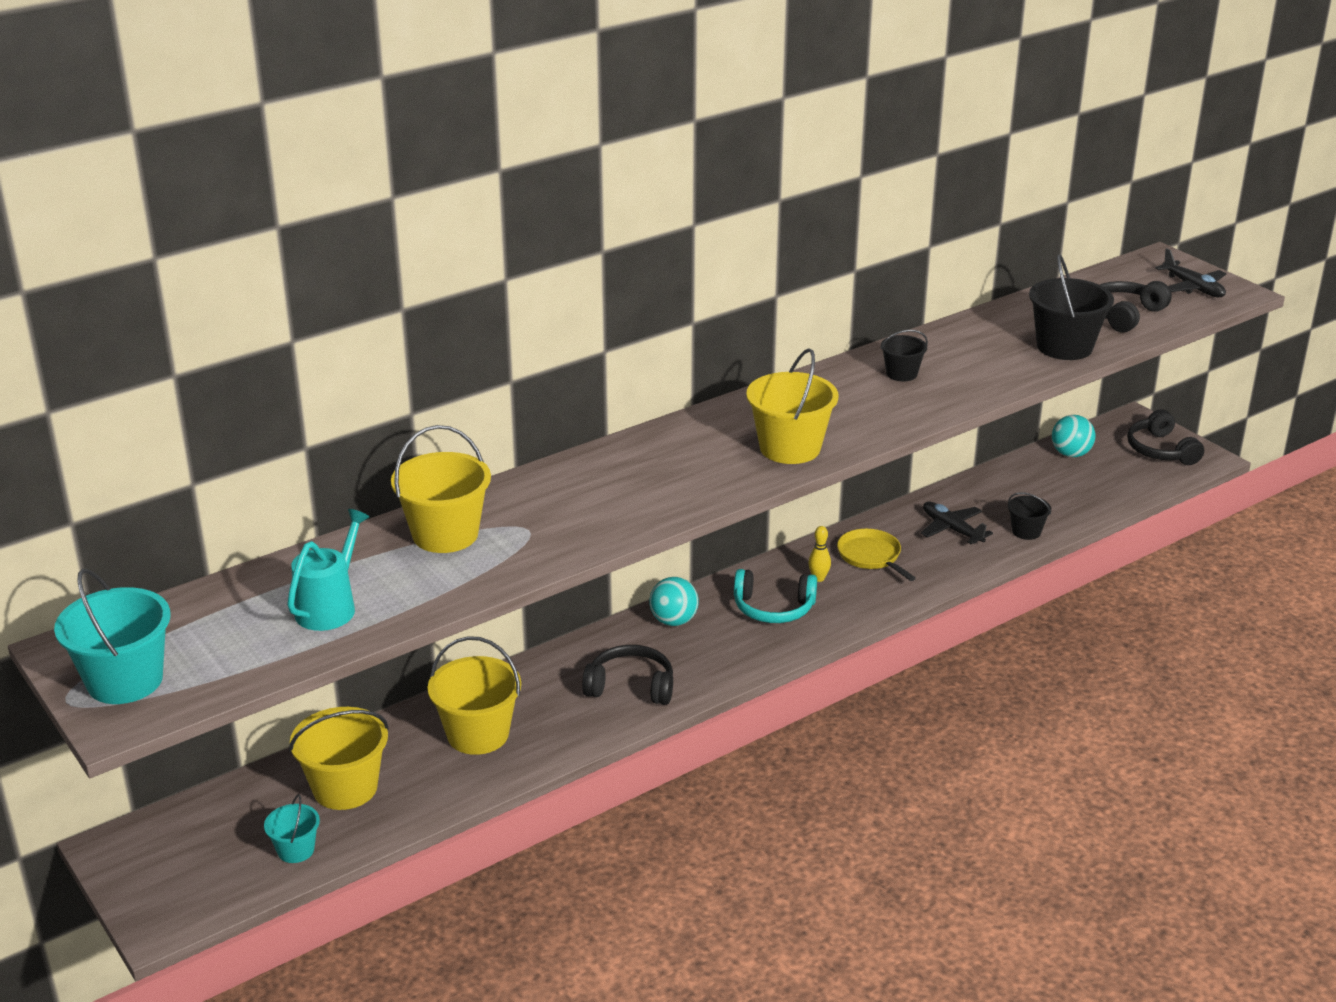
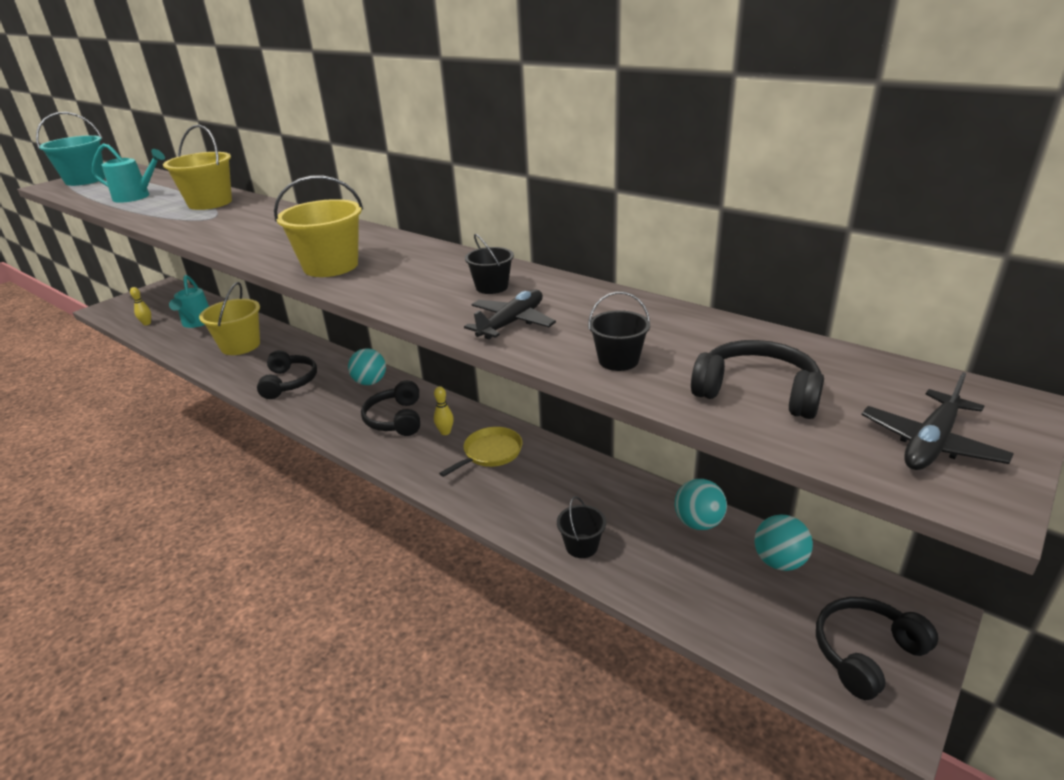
camera: 75 degrees right, 0 degrees up
turquoise bucket [264,794,320,863] -> yellow bowling pin [130,287,151,326]
yellow bucket [289,707,389,810] -> turquoise watering can [169,275,209,328]
turquoise headphones [734,569,817,623] -> black headphones [361,380,420,436]
black plane [921,502,993,544] -> black plane moved to [464,290,556,339]
black bucket [1029,254,1114,360] -> black bucket [588,292,650,371], size x0.55
none -> turquoise ball [675,479,727,530]

